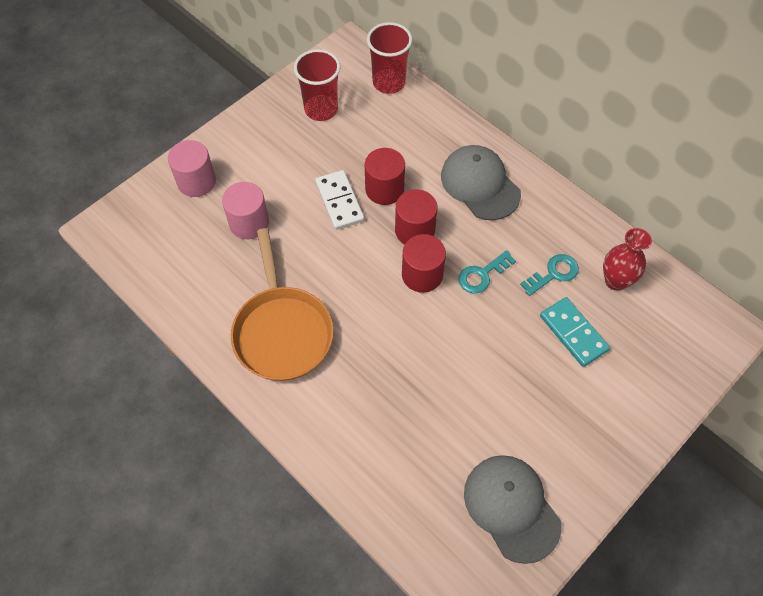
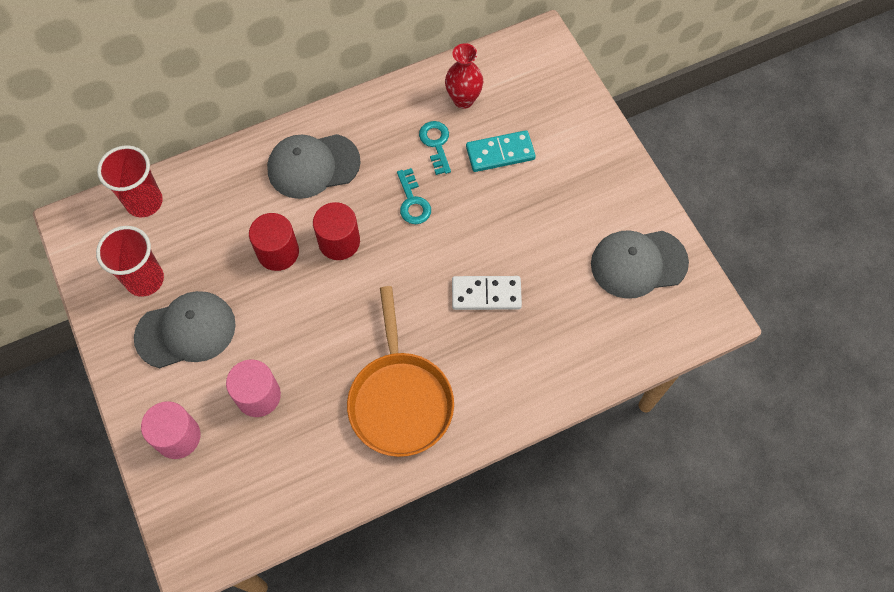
camera: 70 degrees left, 5 degrees up
orange pan [231,228,334,381] -> orange pan turned 75 degrees clockwise [347,286,454,457]
white domino [315,170,364,230] -> white domino moved to [452,276,522,310]
red cylinder [402,234,446,293] -> none
none -> grey cap [134,291,236,368]

